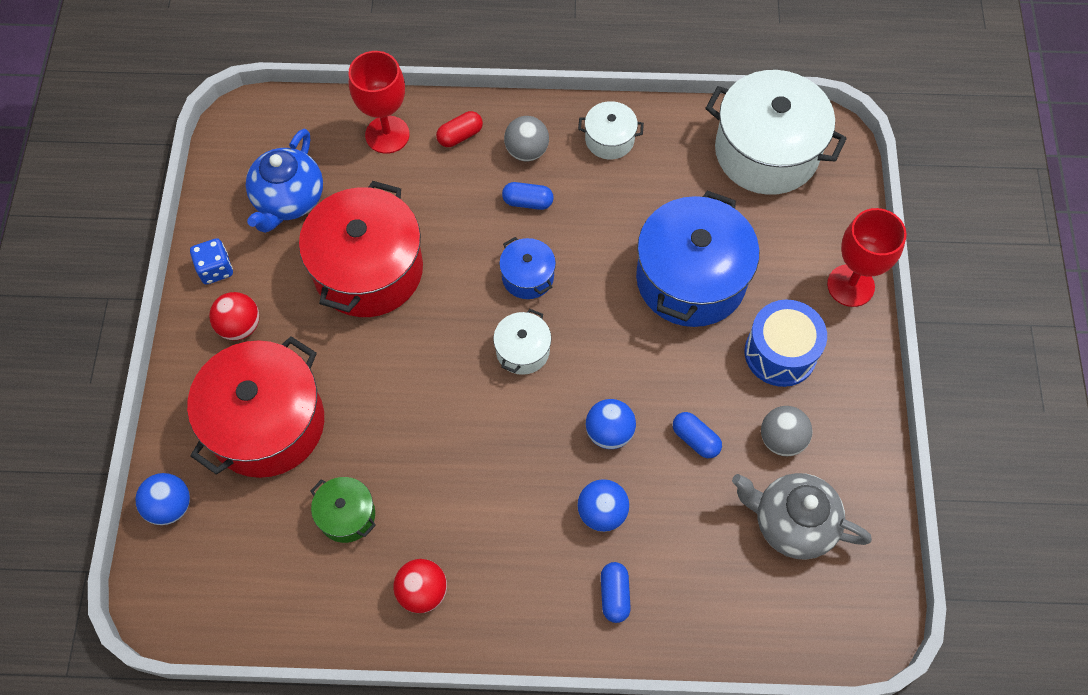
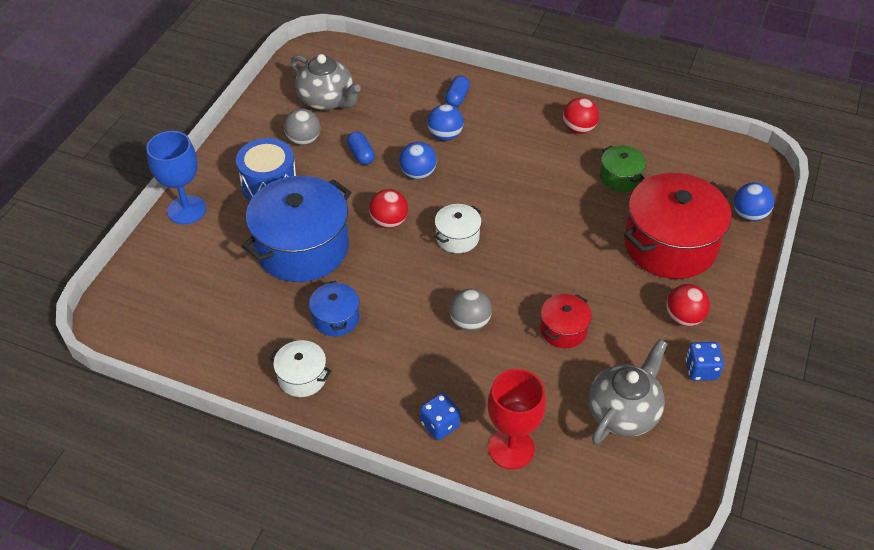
camera: 160 degrees left, 15 degrees down
blue teapot [246,129,323,233] -> grey teapot [588,339,668,444]
red pot [299,181,423,317] -> red pot [540,294,592,348], size x0.47
red capsule [436,111,483,147] -> blue dice [420,393,461,440]
blue pot [499,237,556,299] -> blue pot moved to [309,281,360,337]
blue capsule [502,182,554,210] -> none
grey ball [504,116,549,161] -> grey ball moved to [449,289,492,331]
white pot [705,70,847,195] -> none
red goblet [827,208,907,307] -> blue goblet [146,131,206,224]
none -> red ball [369,189,408,228]

